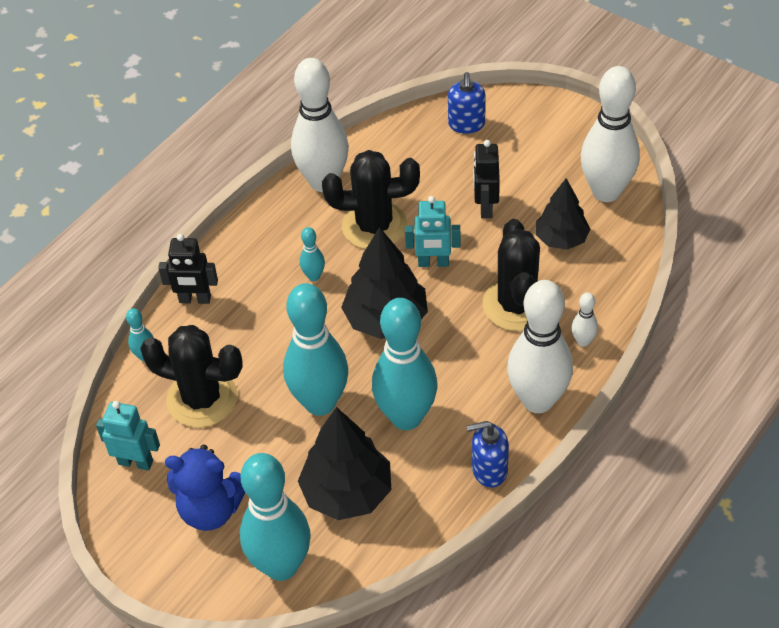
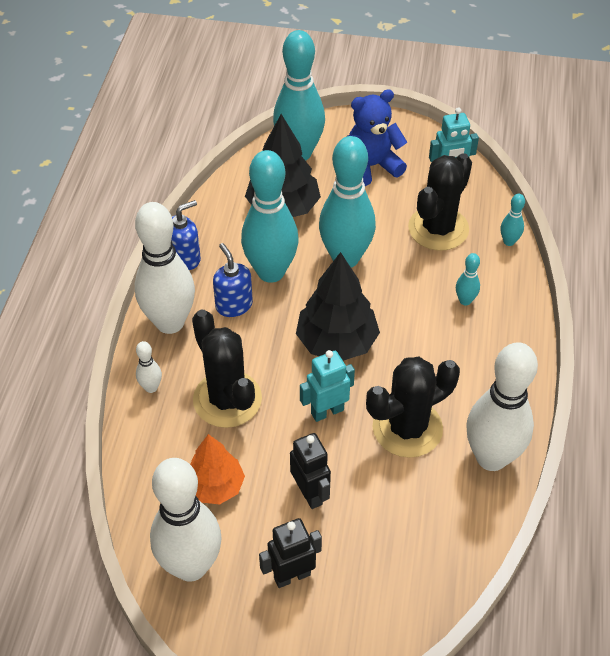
camera: 150 degrees right, 0 degrees up
black cactus [140,325,243,428] -> black cactus turned 45 degrees counterclockwise [408,153,472,251]
black robot [158,234,218,304] -> black robot moved to [259,518,322,588]
turquoise bowling pin [300,227,325,281] -> turquoise bowling pin moved to [456,253,480,306]
blue soap dispenser [448,72,486,134] -> blue soap dispenser moved to [213,243,253,317]
black tree [536,178,590,250] -> orange tree [190,434,245,504]

